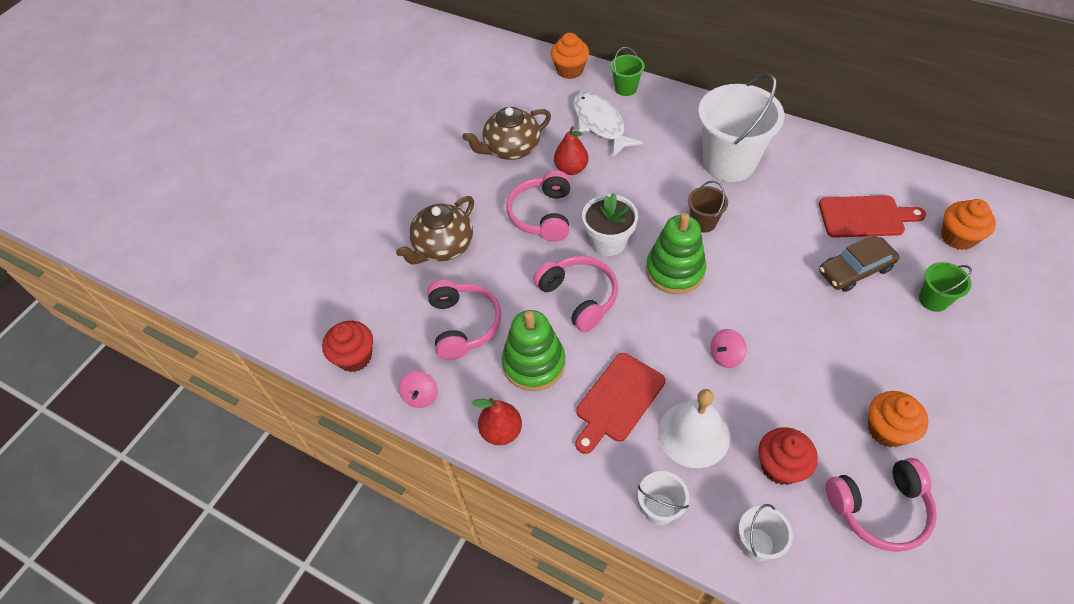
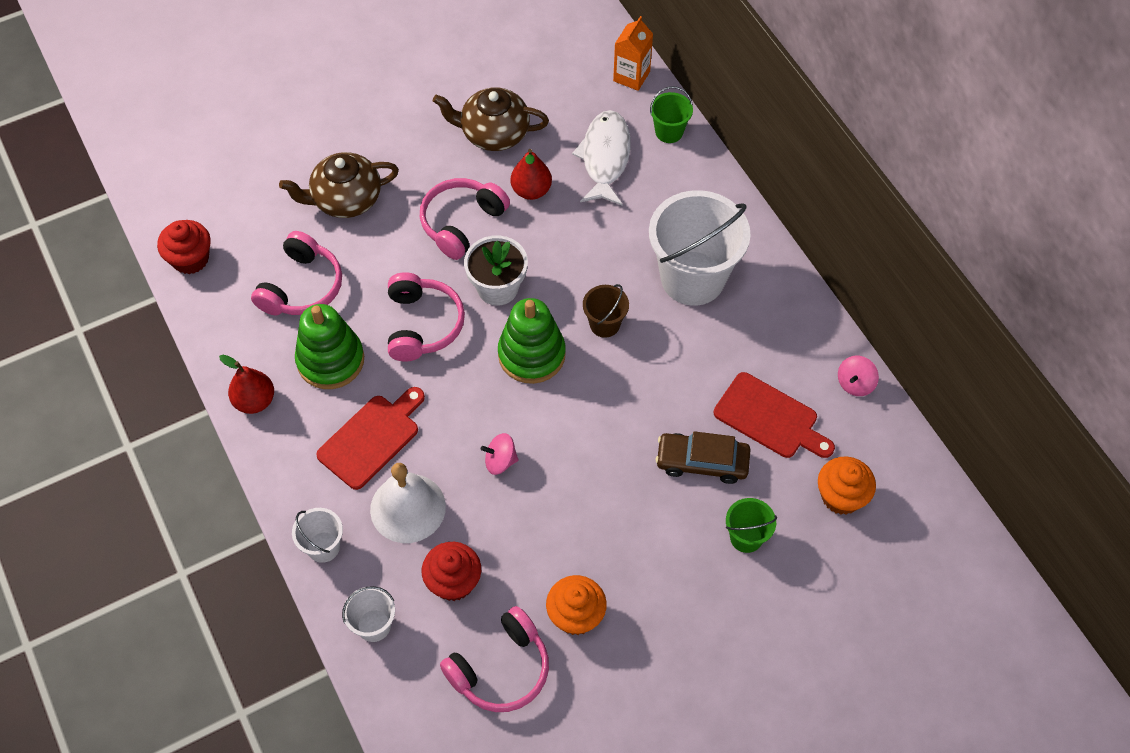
camera: 30 degrees right, 5 degrees up
pink spinning top [399,371,438,408] -> pink spinning top moved to [838,356,879,396]
orange cupcake [551,33,589,79] -> orange carton [613,16,653,91]
red cutting board [576,353,665,454] -> red cutting board turned 150 degrees clockwise [316,387,425,490]
pink headphones [826,458,937,552] -> pink headphones turned 60 degrees counterclockwise [440,606,549,712]

